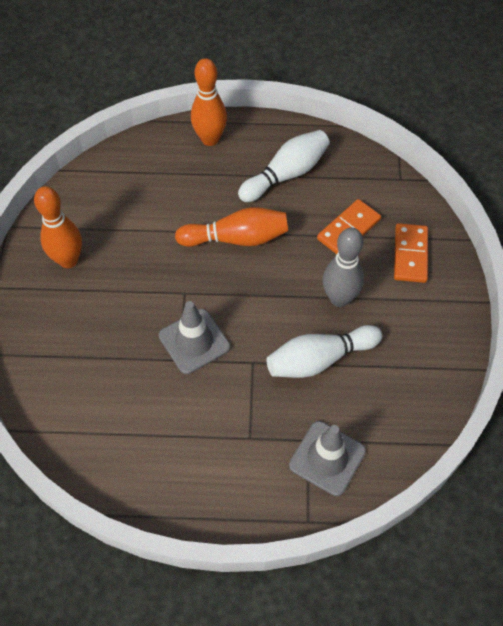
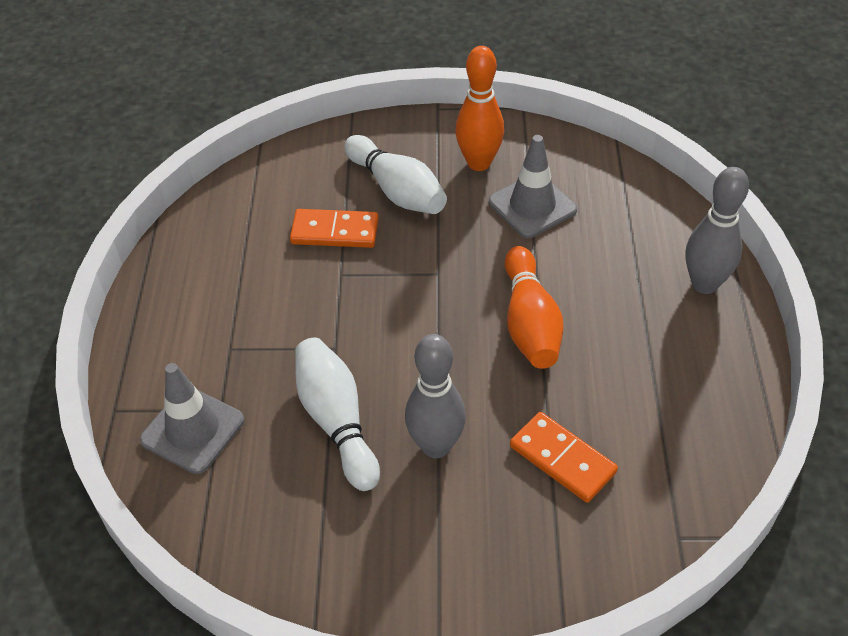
camera: 90 degrees right, 10 degrees down
grey traffic cone [159,301,230,374] -> grey traffic cone moved to [489,135,577,238]
orange bowling pin [191,58,227,146] -> grey bowling pin [686,167,749,294]
white bowling pin [238,130,330,202] -> white bowling pin moved to [344,135,447,214]
orange domino [394,223,428,283] -> orange domino moved to [290,209,379,248]

